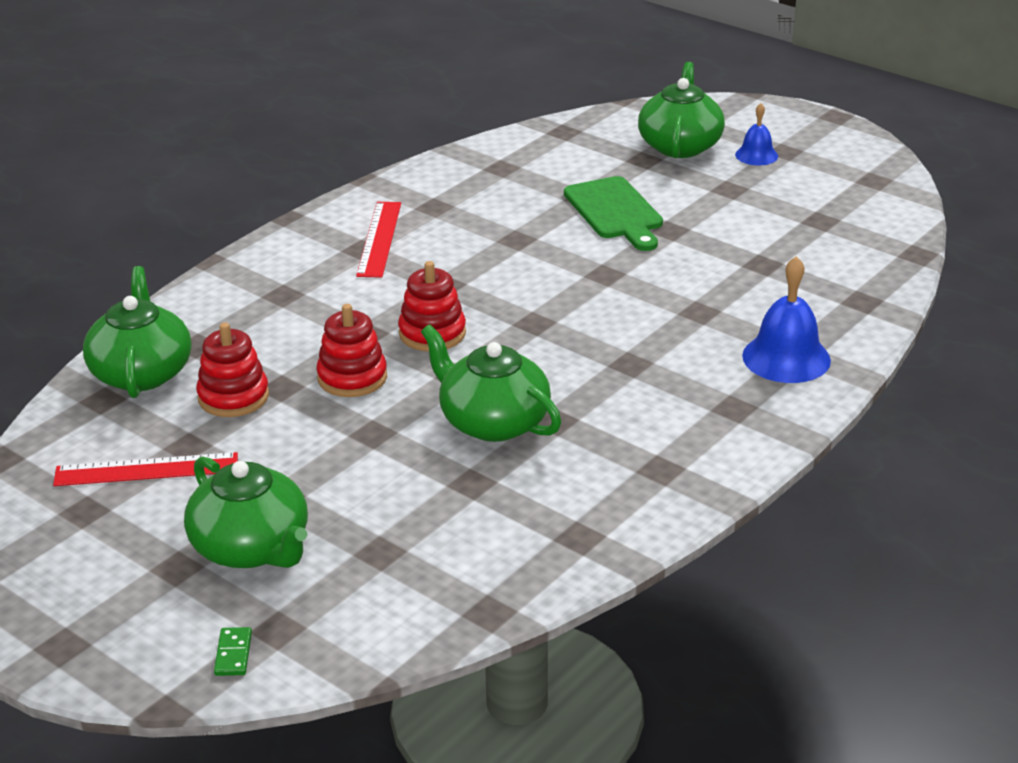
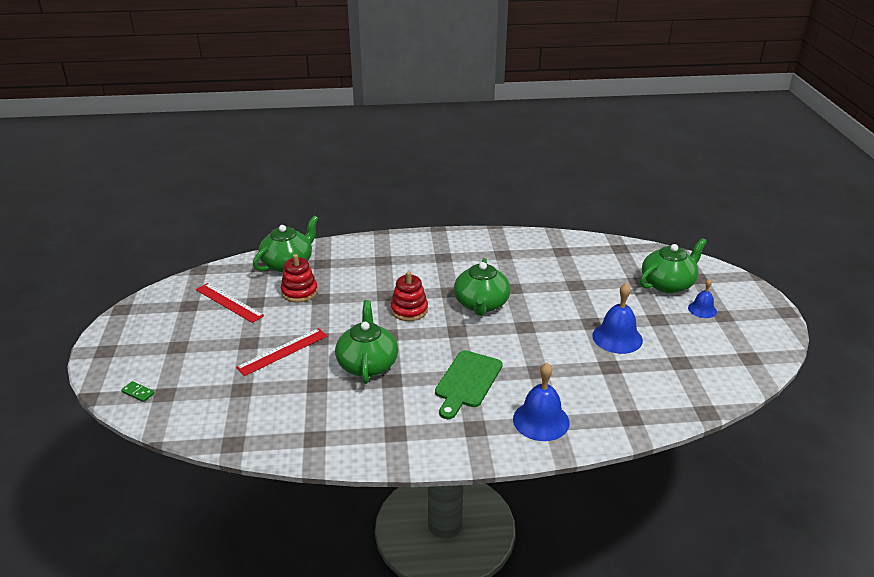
camera: 45 degrees right, 0 degrees up
green teapot [184,456,308,568] -> green teapot moved to [454,258,511,316]
green domino [214,627,252,676] -> green domino turned 75 degrees clockwise [121,381,155,402]
red stacking toy [316,304,387,397] -> none
red ruler [356,202,401,278] -> red ruler moved to [236,328,327,376]
green cutting board [564,176,663,251] -> green cutting board moved to [435,350,503,419]
none -> blue bell [592,283,643,354]

